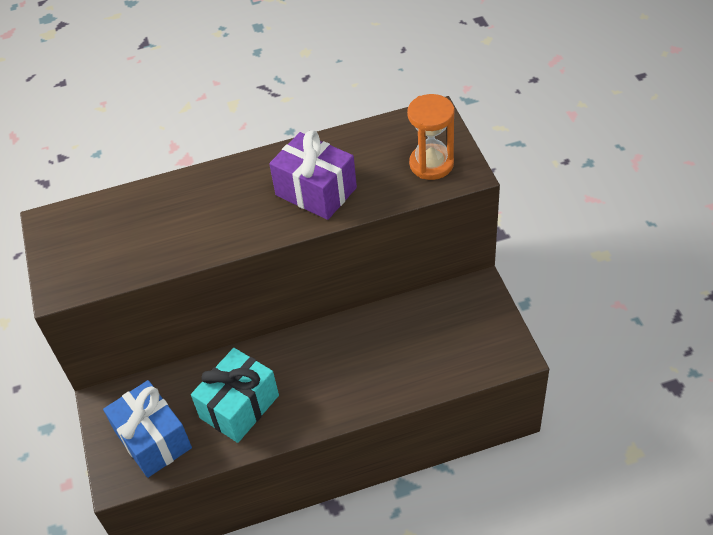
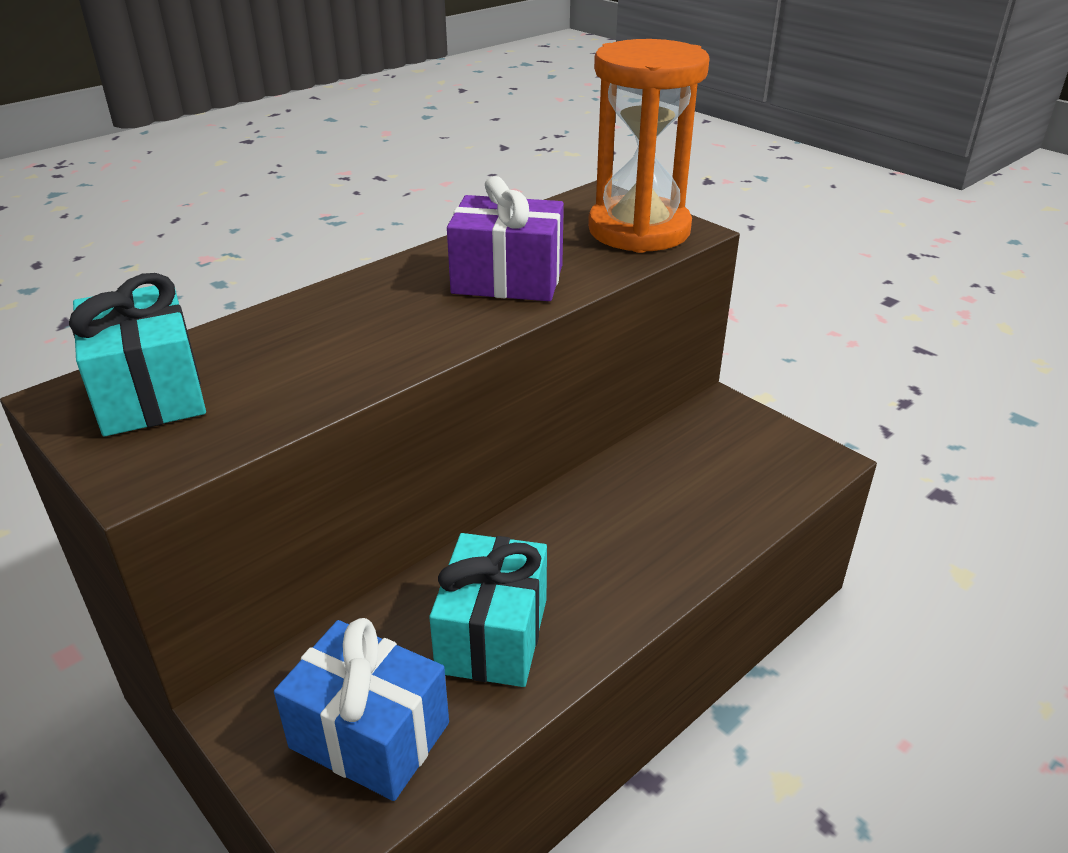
camera: 30 degrees left, 15 degrees down
orange hourglass [407,94,455,180] -> orange hourglass [588,39,710,253], size x1.64
none -> turquoise gift [69,273,206,436]

